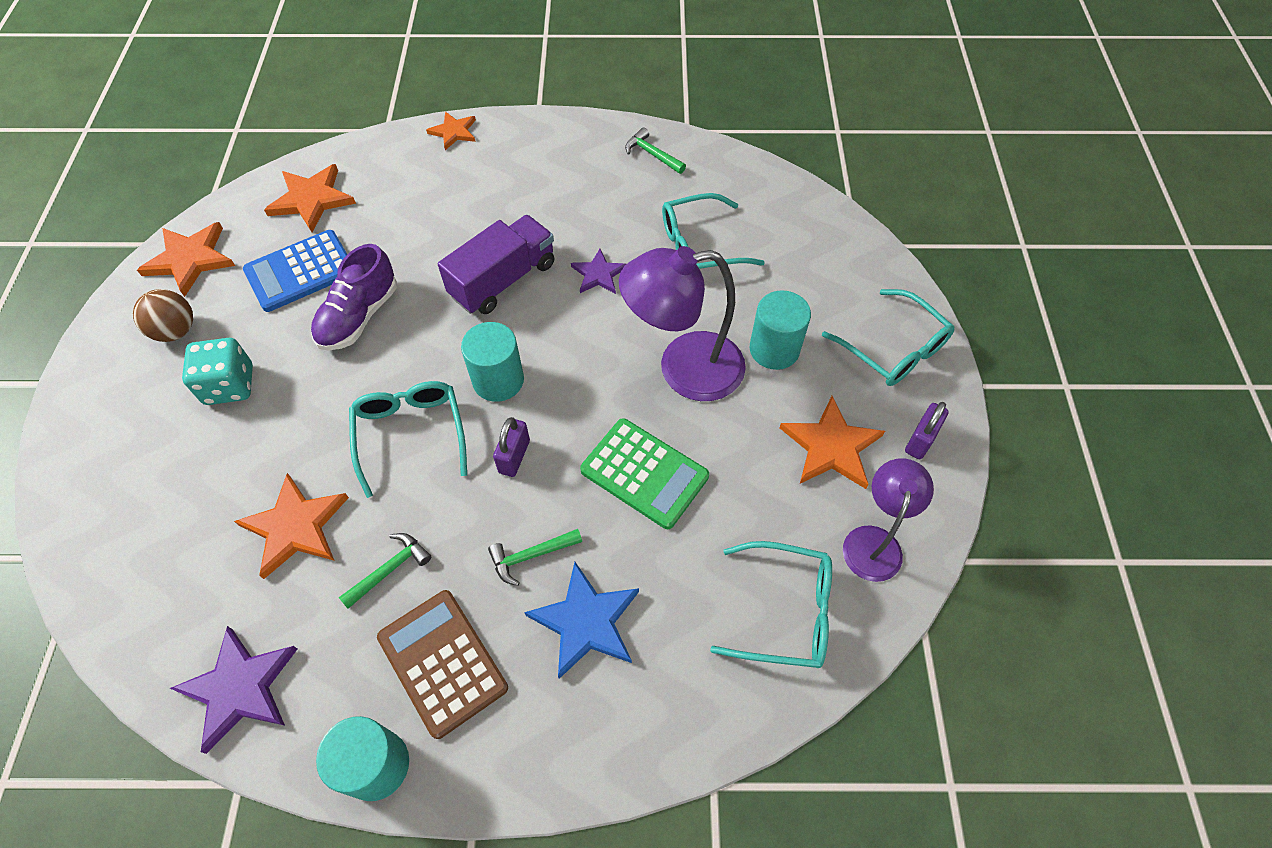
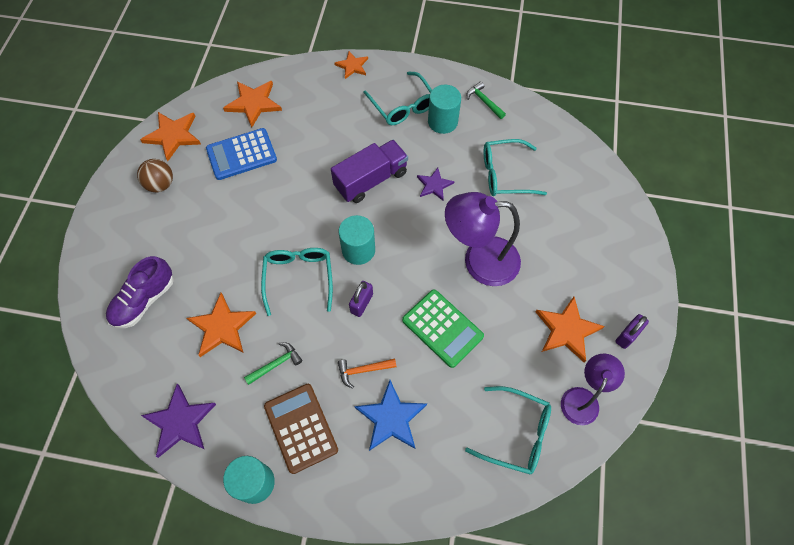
camera: 10 degrees right, 5 degrees up
turquoise dice [182,338,253,405] -> none
purple shoe [311,244,397,350] -> purple shoe moved to [106,256,174,328]
green hammer [488,529,582,586] -> orange hammer [338,359,397,389]
turquoise cylinder [750,290,811,370] -> turquoise cylinder moved to [428,85,461,134]
turquoise glasses [822,289,954,386] -> turquoise glasses moved to [363,71,432,125]

